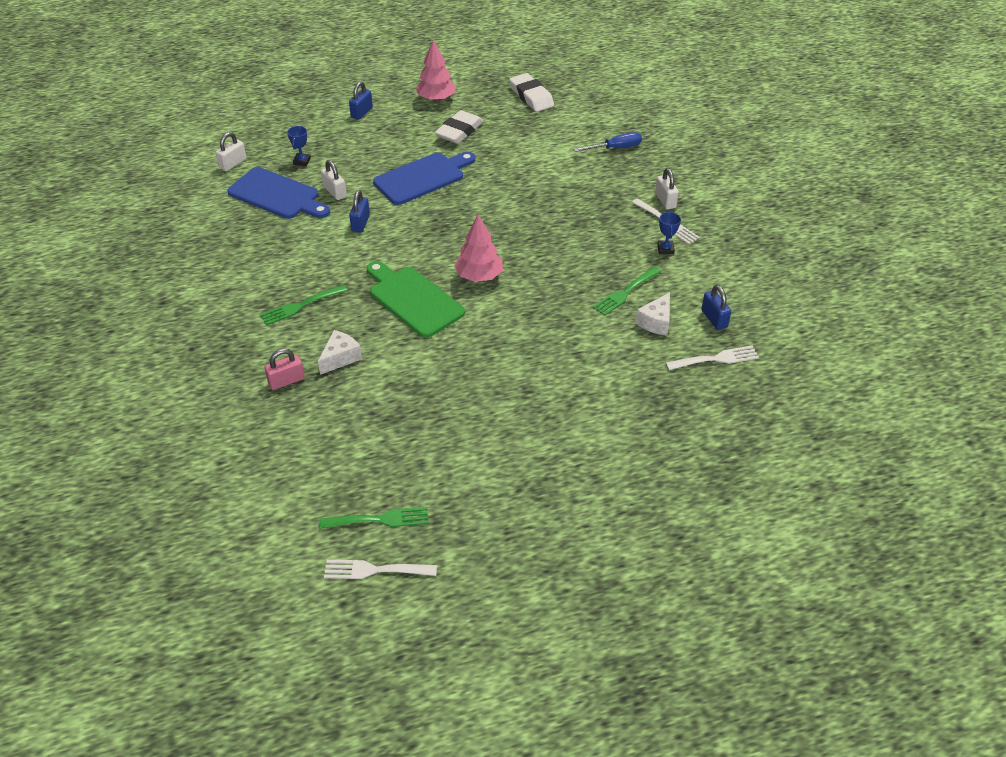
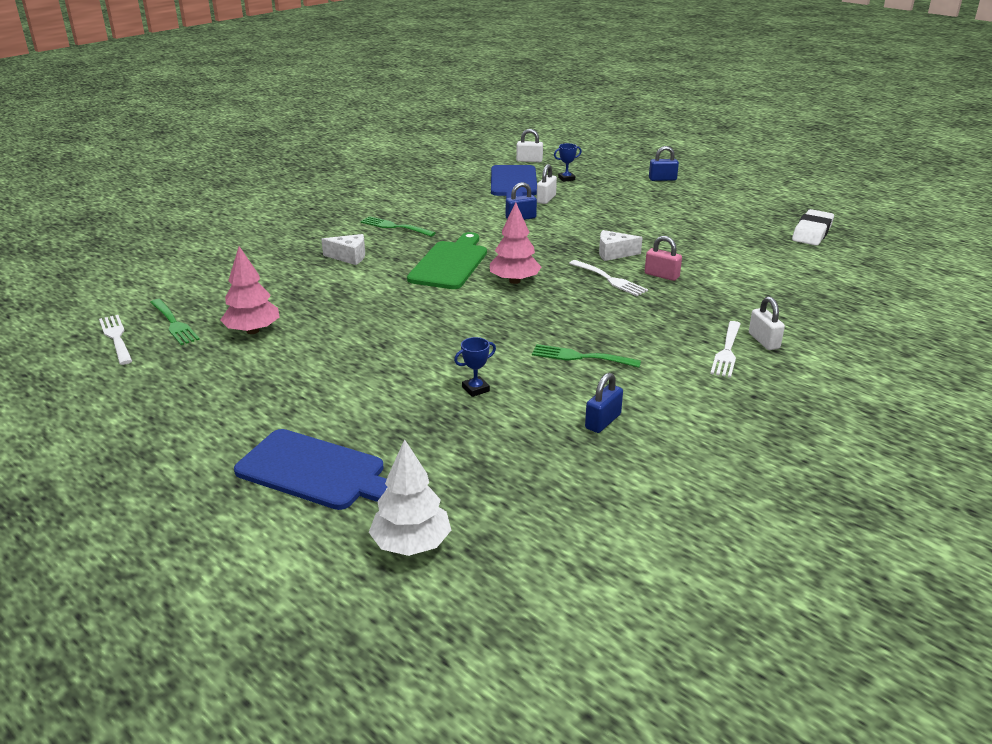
camera: 60 degrees right, 15 degrees down
pink padlock [264,348,305,390] -> pink padlock moved to [645,236,682,281]
blue cutting board [373,152,476,205] -> blue cutting board moved to [234,429,388,510]
pink tree [416,40,456,101] -> pink tree moved to [220,246,279,334]
white eraser [435,110,483,144] -> none
blue screwdriver [574,132,642,152] -> none
white cheese [635,292,670,336] -> white cheese moved to [599,230,643,261]
white padlock [655,168,679,210] -> white padlock turned 60 degrees counterclockwise [749,296,785,350]
blue trophy [657,212,681,254] -> blue trophy moved to [454,337,496,397]
white fork [666,345,759,370] -> white fork moved to [569,260,648,296]
none -> white tree [369,439,451,556]

